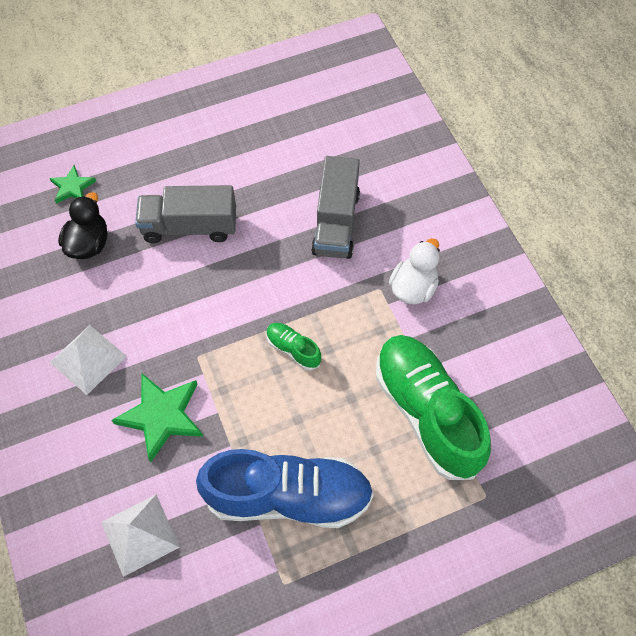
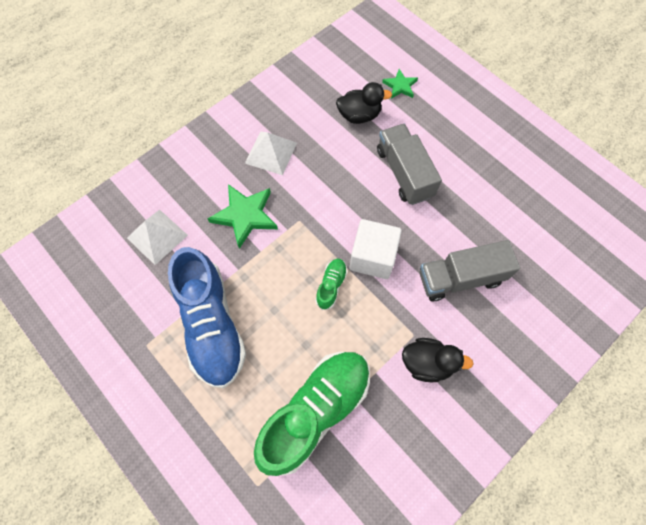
camera: 70 degrees right, 5 degrees up
white duck [389,238,440,304] -> black duck [402,338,473,382]
none -> white cube [349,219,402,279]

